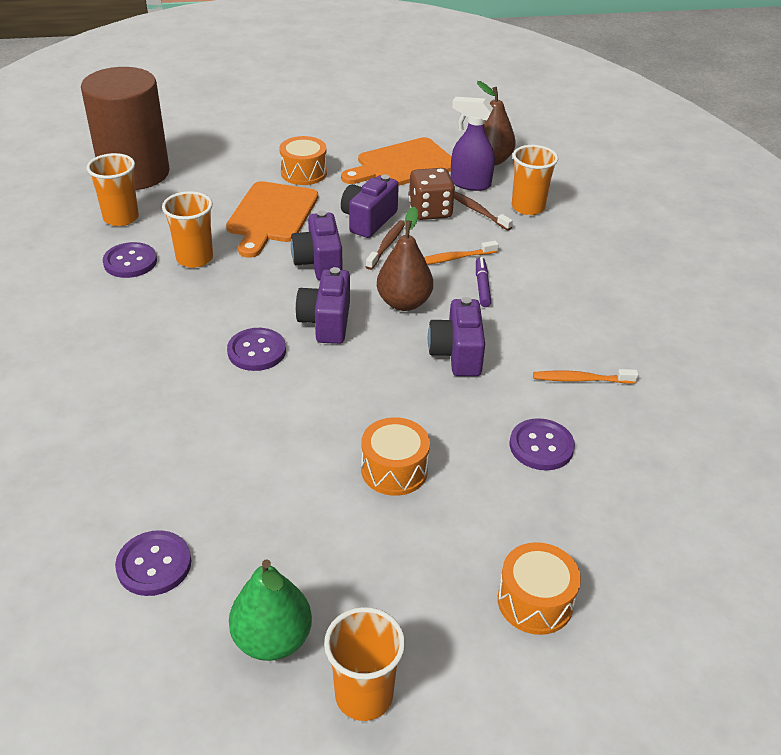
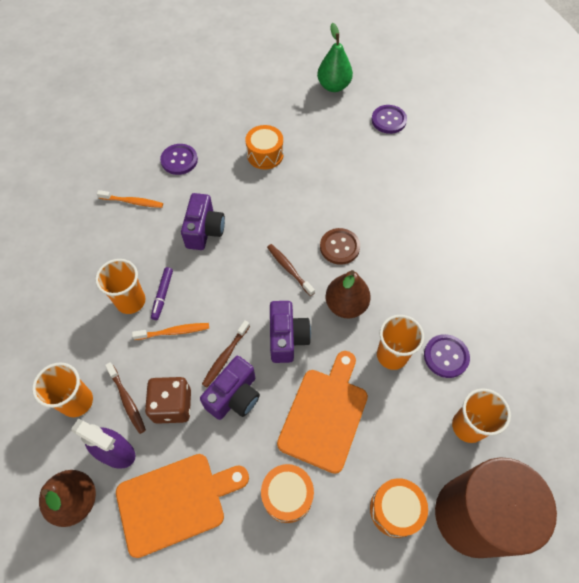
camera: 170 degrees left, 20 degrees up
purple button [227,328,286,371] -> brown button [320,228,360,265]
purple camera [295,267,350,344] -> brown toothbrush [267,244,315,296]
orange cup [324,607,405,721] -> orange cup moved to [95,259,145,314]
brown pear [377,206,433,311] -> brown pear moved to [325,270,371,319]
orange drum [498,542,581,635] -> orange drum moved to [370,478,428,538]

